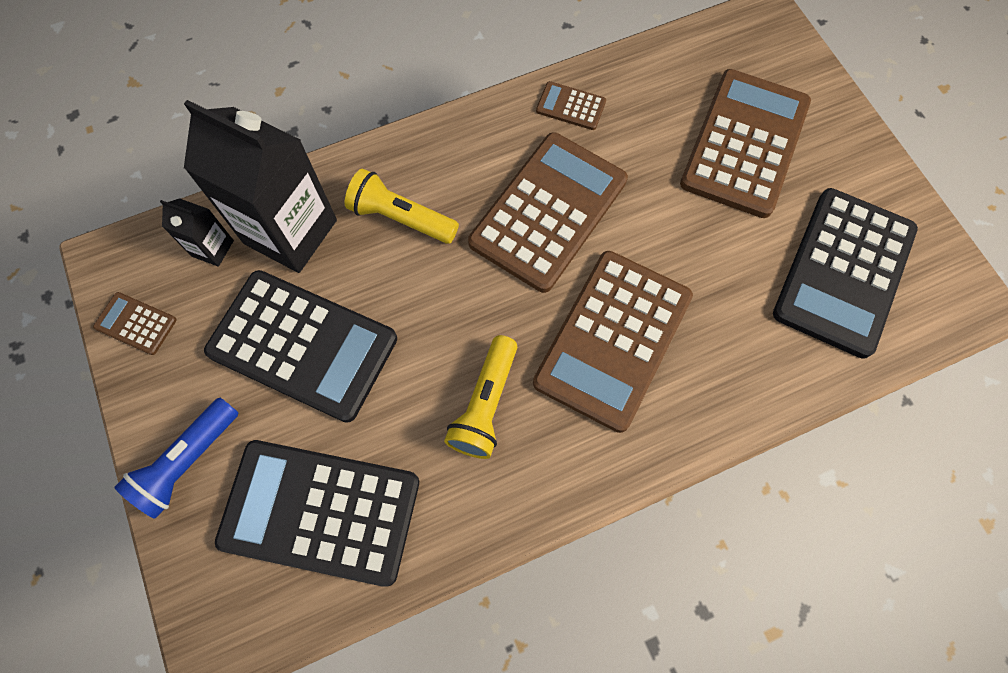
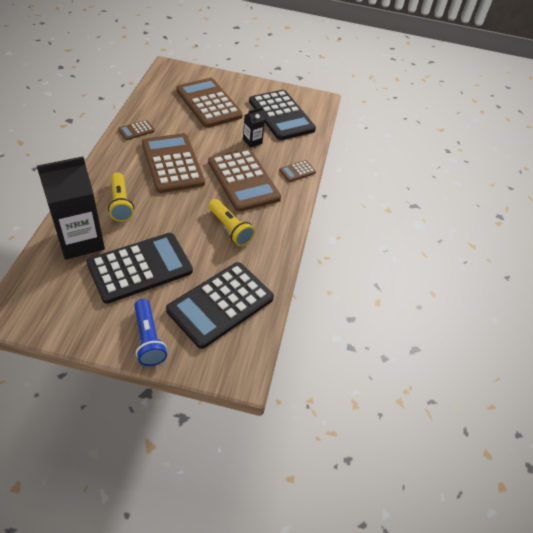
camera: 60 degrees left, 20 degrees down
brown calculator [93,292,177,355] -> brown calculator moved to [279,160,316,182]
black carton [160,198,234,267] -> black carton moved to [243,107,265,148]
yellow flashlight [345,169,459,244] -> yellow flashlight turned 75 degrees counterclockwise [108,172,134,222]

